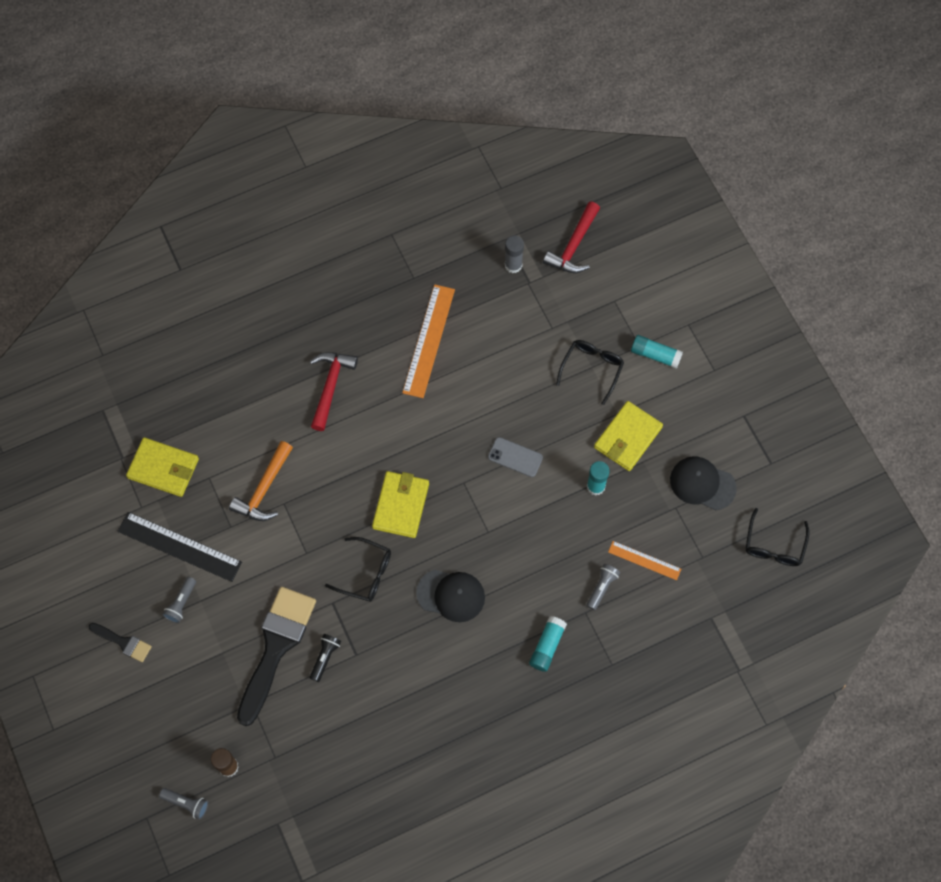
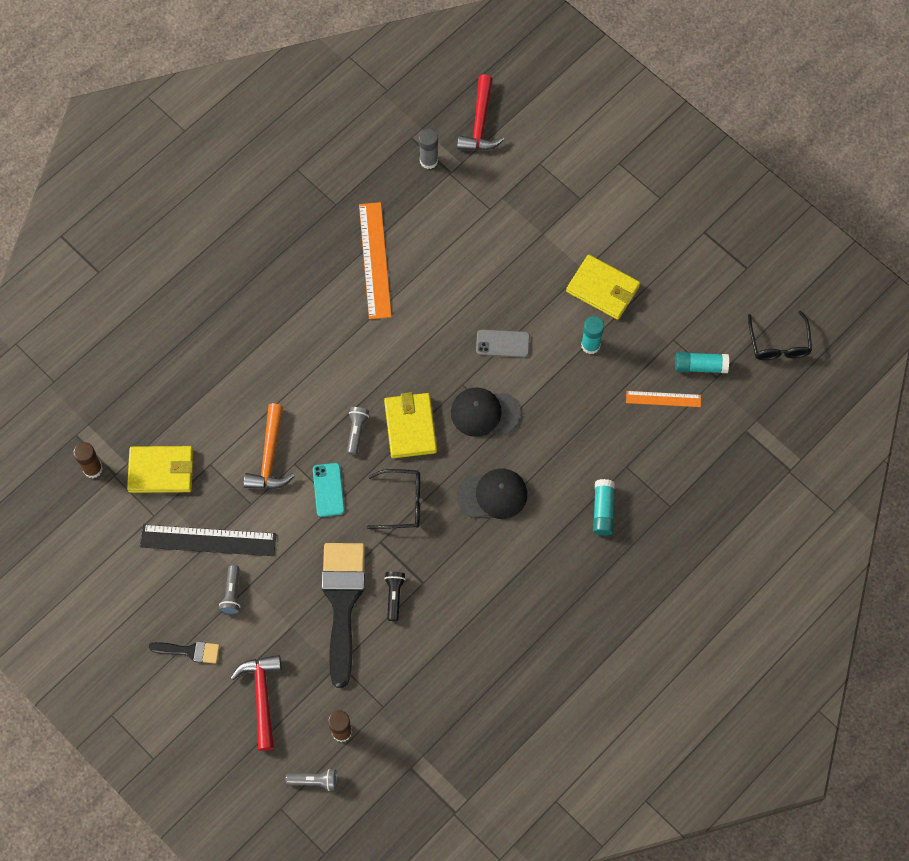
camera: 20 degrees left, 0 degrees up
red hammer [310,352,358,431] -> red hammer moved to [230,655,281,751]
black glasses [556,340,624,405] -> none
grey flashlight [587,564,620,610] -> grey flashlight moved to [347,407,369,455]
yellow wallet [594,401,663,471] -> yellow wallet turned 75 degrees counterclockwise [566,255,640,320]
turquoise glue stick [631,335,683,369] -> turquoise glue stick moved to [675,352,729,373]
black cap [670,457,737,510] -> black cap moved to [451,387,520,437]
none -> brown glue stick [73,442,103,478]
none -> turquoise phone [313,463,345,517]

